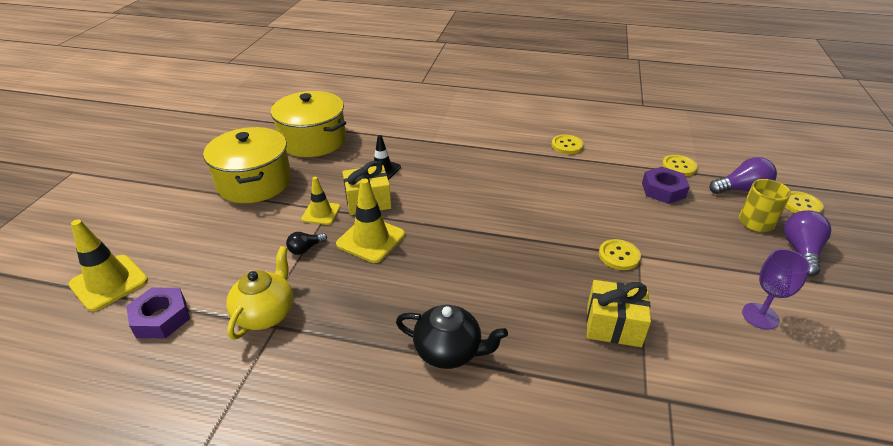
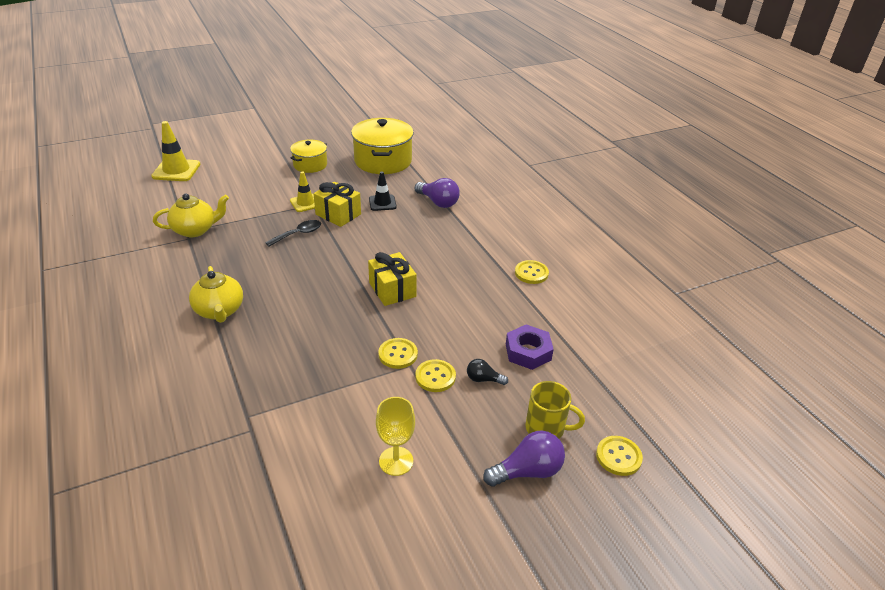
camera: 50 degrees right, 0 degrees up
purple nut [126,288,190,339] -> none
yellow pot [203,127,291,203] -> yellow pot [290,140,327,173], size x0.58
black light bulb [286,232,327,255] -> black light bulb moved to [467,359,508,385]
yellow traffic cone [336,179,405,263] -> black spoon [265,220,321,247]
black teapot [396,304,508,369] -> yellow teapot [189,266,243,323]
yellow gift [586,280,651,347] -> yellow gift moved to [368,252,417,306]
yellow button [662,155,698,176] -> yellow button moved to [415,359,456,392]
purple light bulb [709,157,777,194] -> purple light bulb moved to [415,178,460,208]
purple goblet [742,249,811,330] -> yellow goblet [376,397,415,476]

